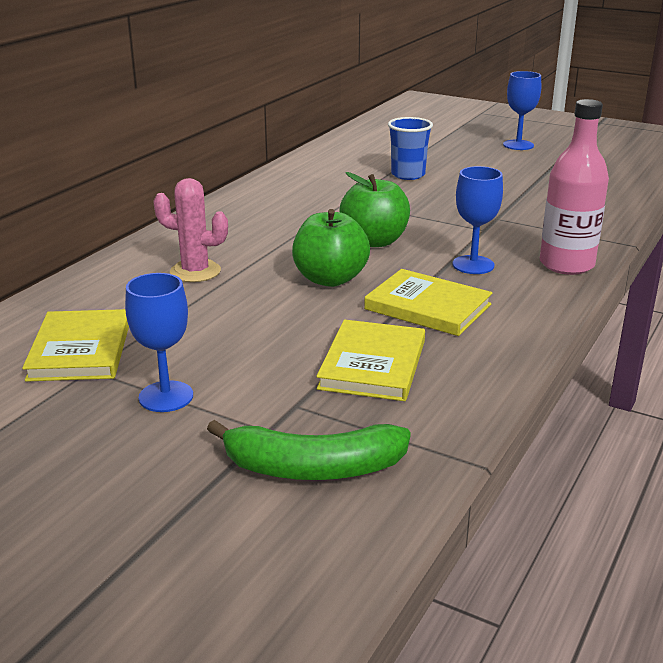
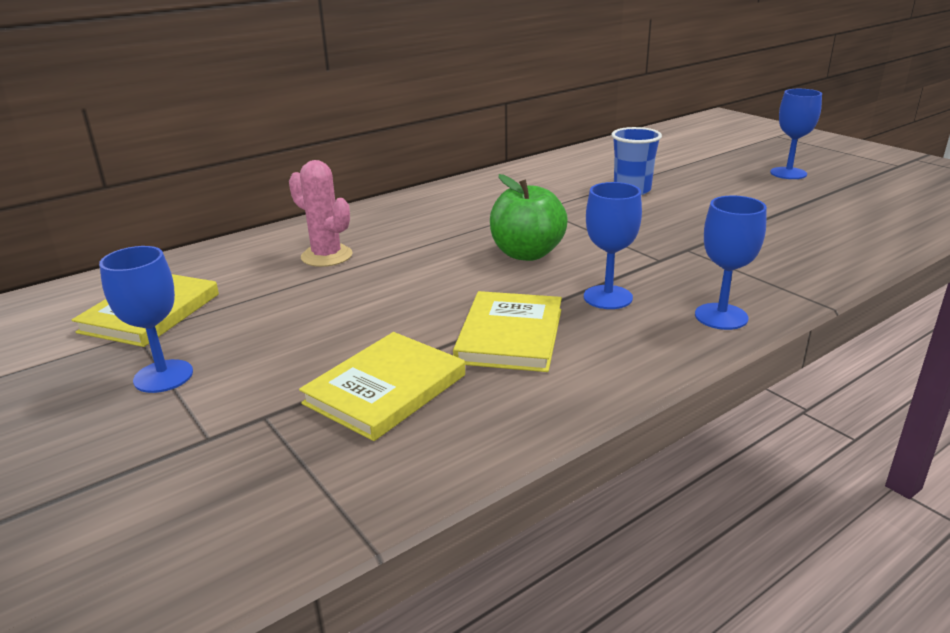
camera: 25 degrees right, 0 degrees up
green banana [207,420,411,480] -> none
green apple [292,209,370,287] -> none
yellow book [364,269,492,336] -> yellow book turned 45 degrees clockwise [453,291,562,372]
pink bottle [540,99,609,275] -> blue goblet [695,196,767,330]

